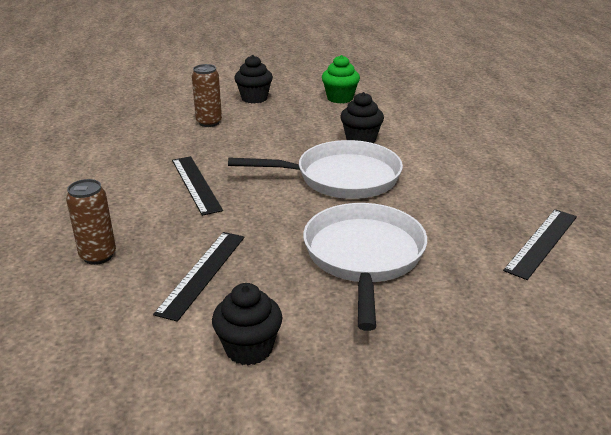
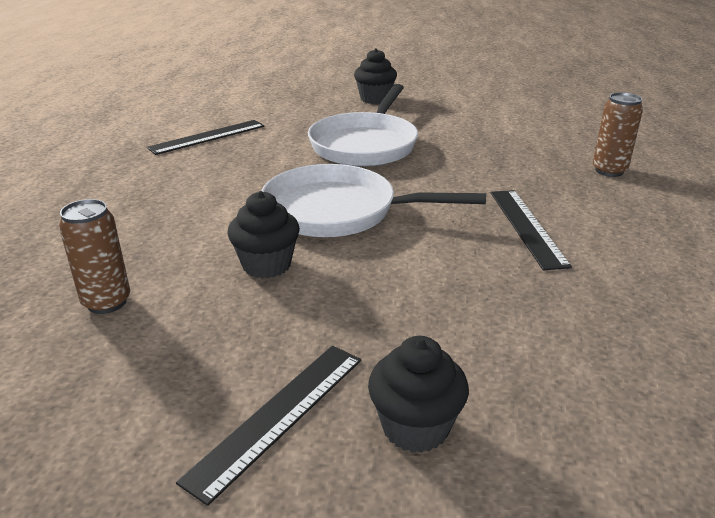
camera: 165 degrees left, 0 degrees up
black ruler [153,232,244,322] -> black ruler moved to [176,346,361,506]
brown can [192,64,222,127] -> brown can moved to [59,199,130,314]
black cupcake [212,283,282,366] -> black cupcake moved to [354,48,397,104]
green cupcake [322,55,360,104] -> none

